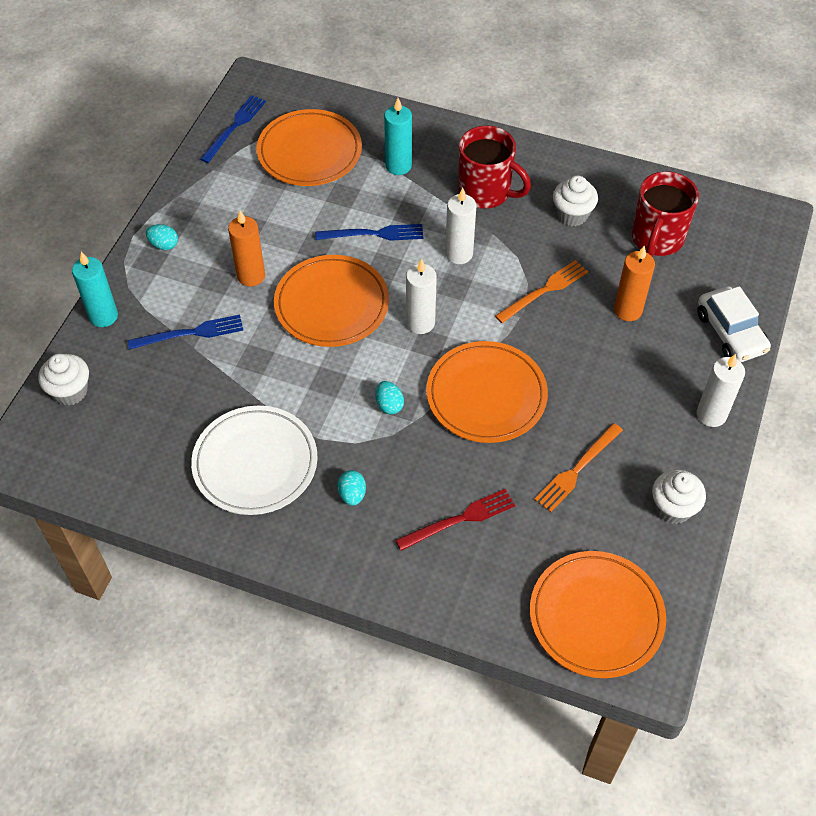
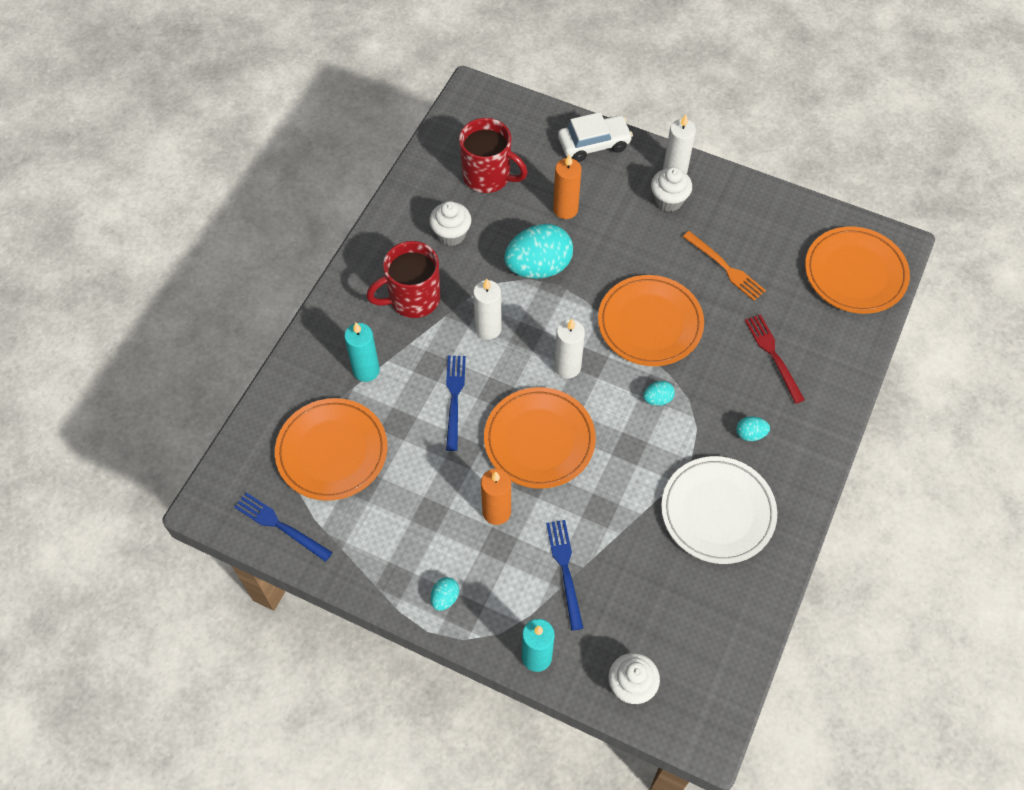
camera: 85 degrees left, 5 degrees up
red mug [458,126,531,209] -> red mug turned 150 degrees counterclockwise [367,241,440,318]
orange fork [495,260,588,323] -> turquoise egg [504,224,573,279]
white cupcake [652,469,706,524] -> white cupcake moved to [651,167,692,212]

